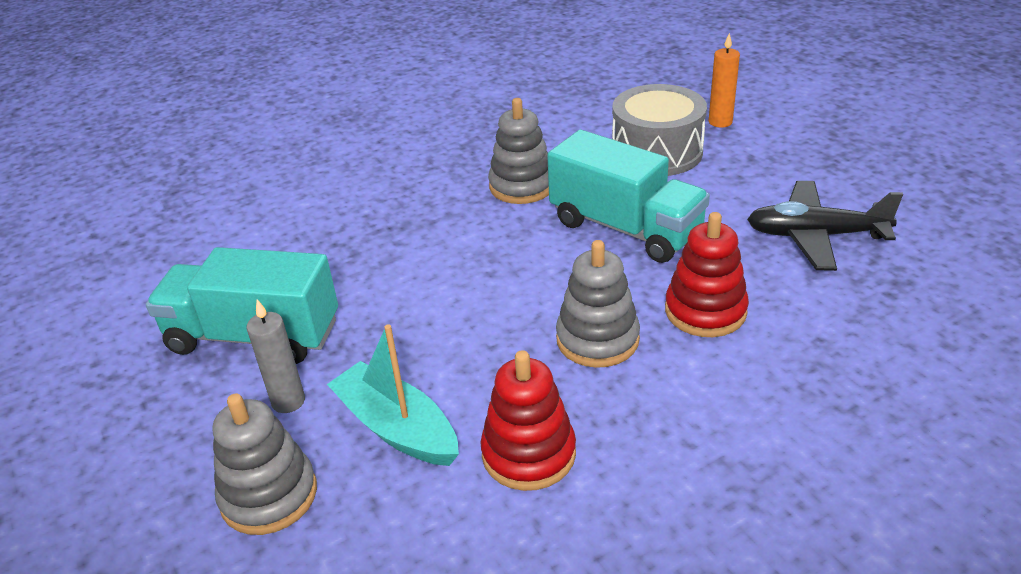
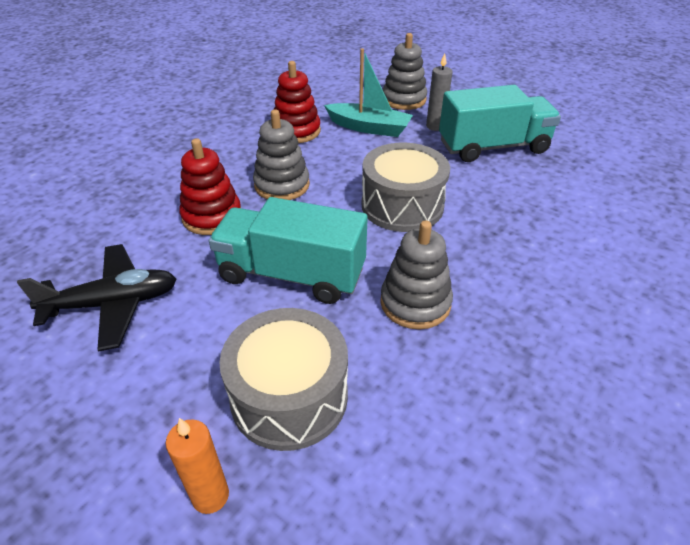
camera: 155 degrees right, 5 degrees up
none -> grey drum [362,142,450,232]

